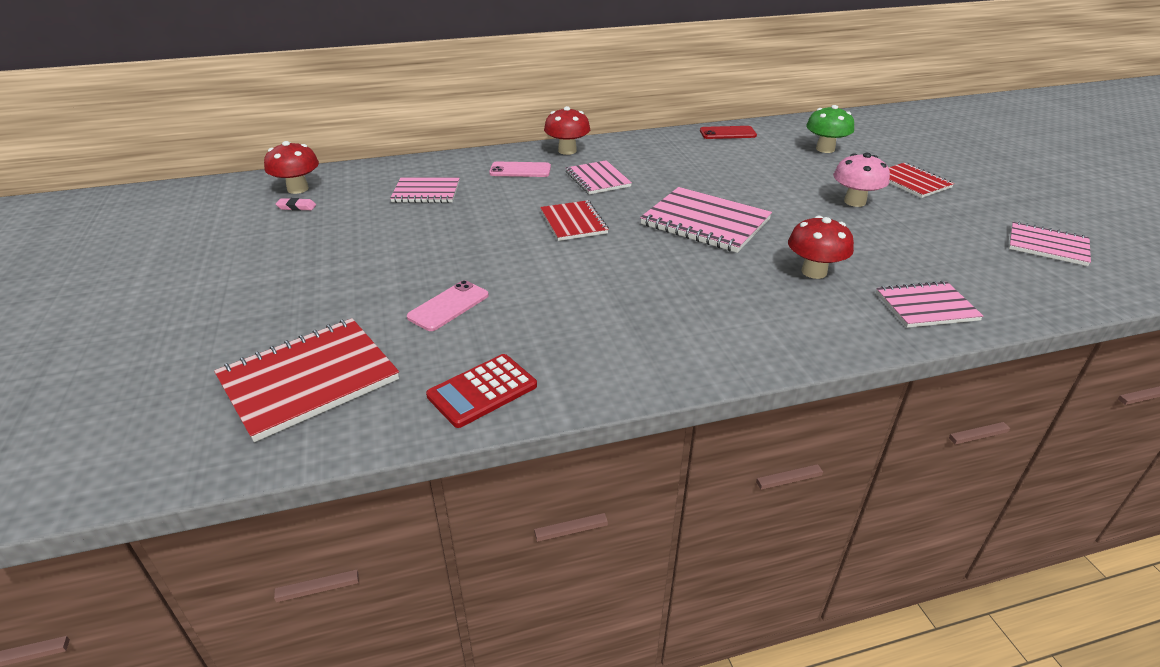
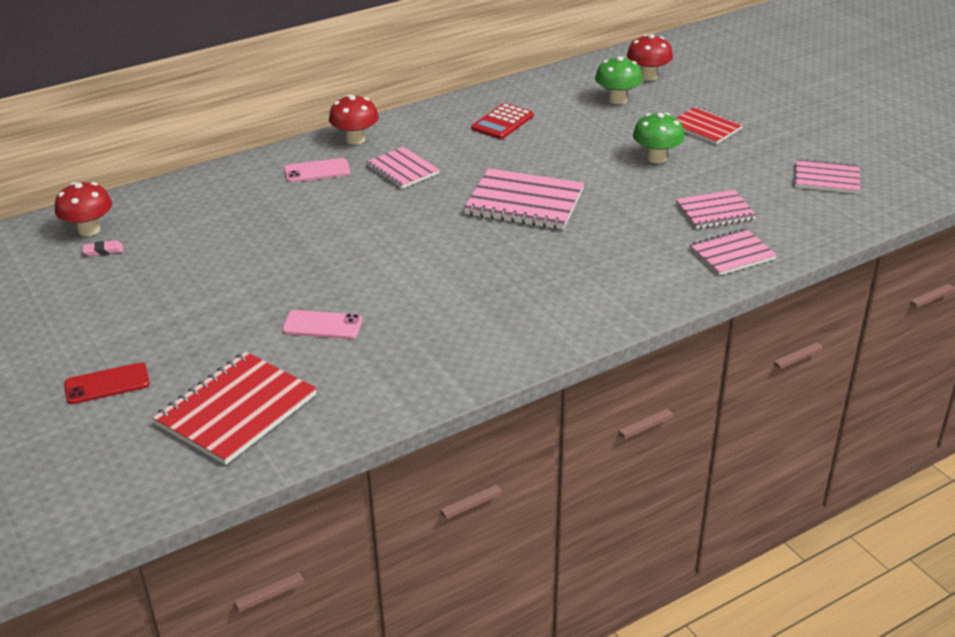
camera: 15 degrees left, 0 degrees up
pink notebook [390,177,460,203] -> pink notebook moved to [676,190,757,229]
pink phone [407,280,489,331] -> pink phone turned 75 degrees clockwise [282,310,362,339]
red calculator [426,354,537,428] -> red calculator moved to [471,103,534,139]
red notebook [540,200,609,241] -> none
red phone [700,126,757,139] -> red phone moved to [64,362,150,404]
red mushroom [788,216,854,279] -> red mushroom moved to [627,34,673,81]
pink mushroom [833,153,890,207] -> green mushroom [633,113,685,163]

